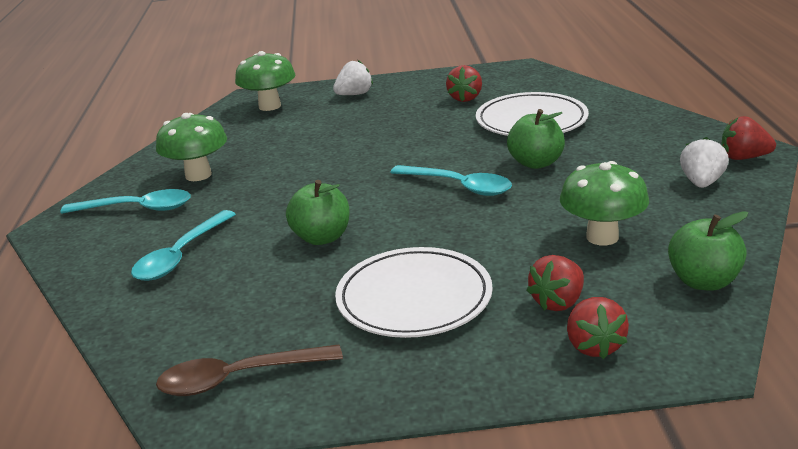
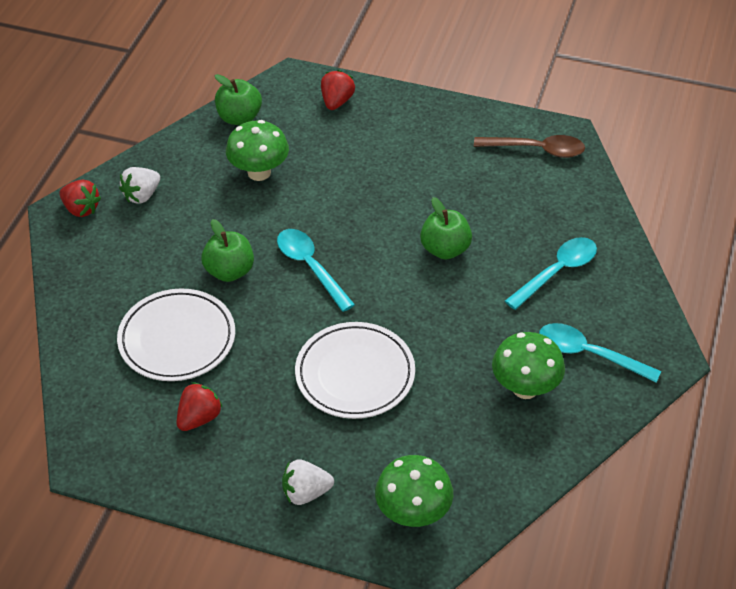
camera: 160 degrees left, 20 degrees up
white plate [335,247,493,338] -> white plate moved to [295,322,415,419]
red strawberry [526,255,584,311] -> none

